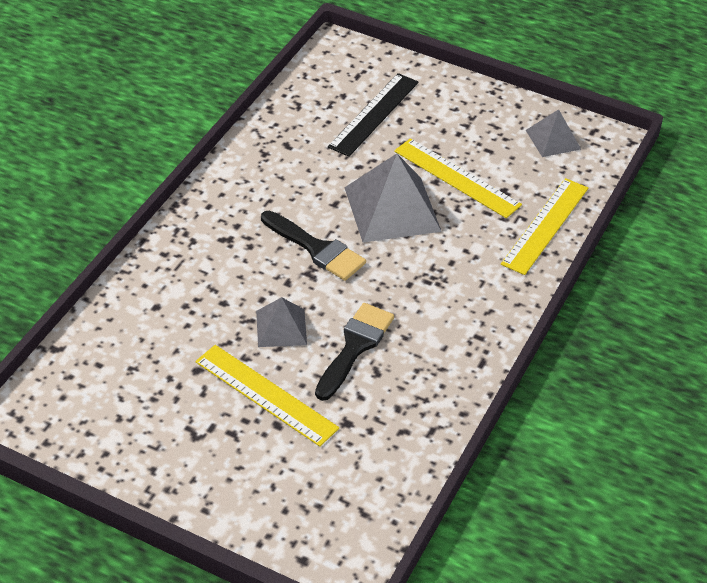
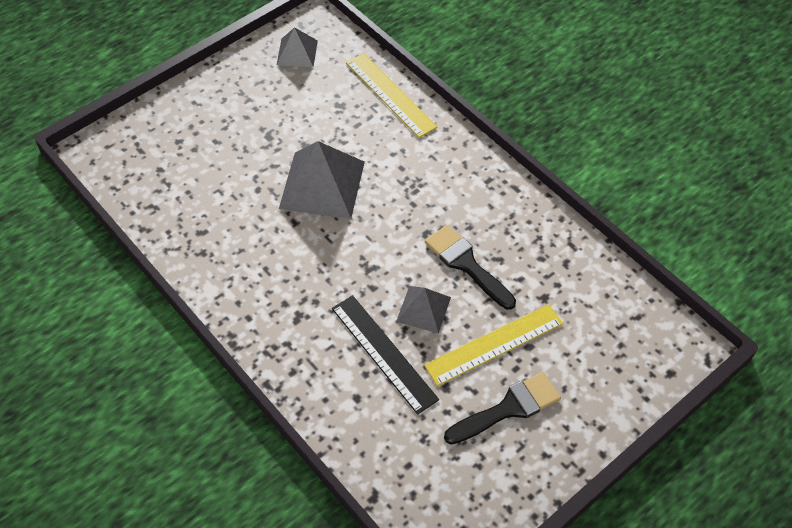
camera: 65 degrees left, 10 degrees up
black brush [261,211,366,281] -> black brush moved to [444,372,561,445]
black ruler [328,73,419,157] -> black ruler moved to [332,295,439,415]
yellow ruler [394,138,522,218] -> none

